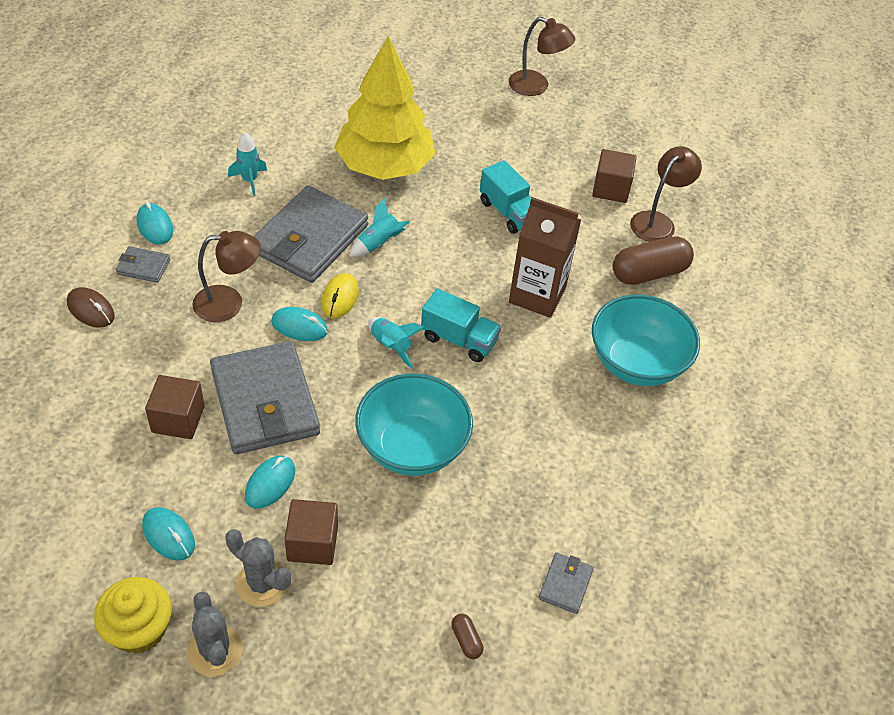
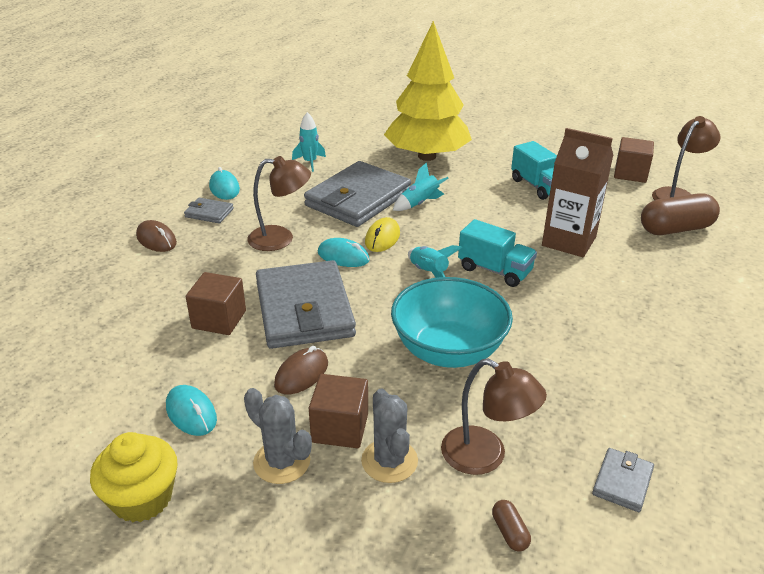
camera: 10 degrees right, 15 degrees down
grey cactus [188,592,243,677] -> grey cactus moved to [361,388,418,483]
turquoise mouse [245,456,295,509] -> brown mouse [274,346,328,395]
brown lamp [509,17,575,96] -> brown lamp moved to [441,359,547,475]
turquoise bowl [592,295,700,386] -> none

